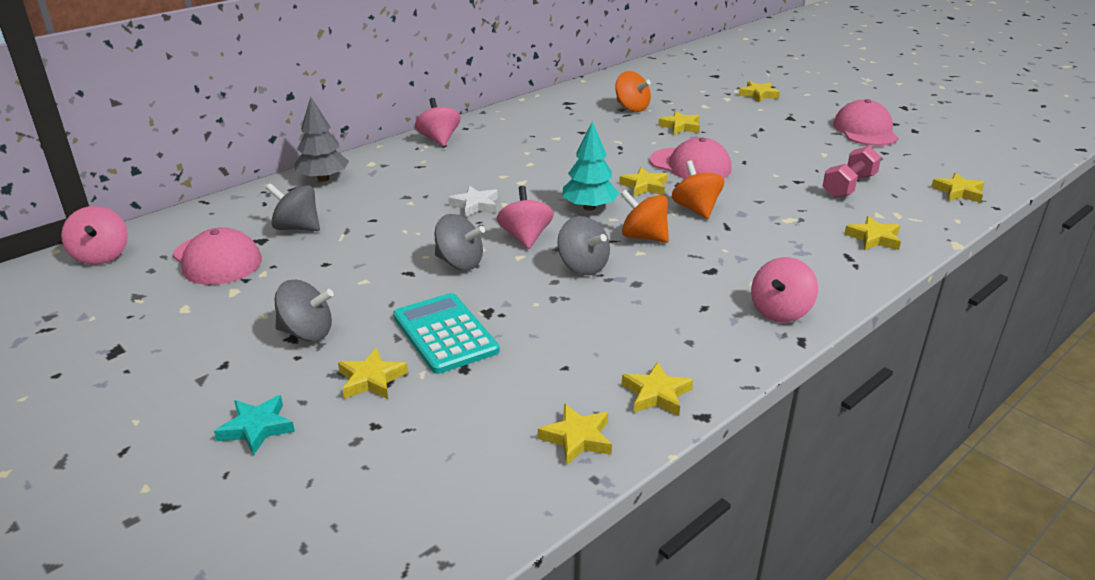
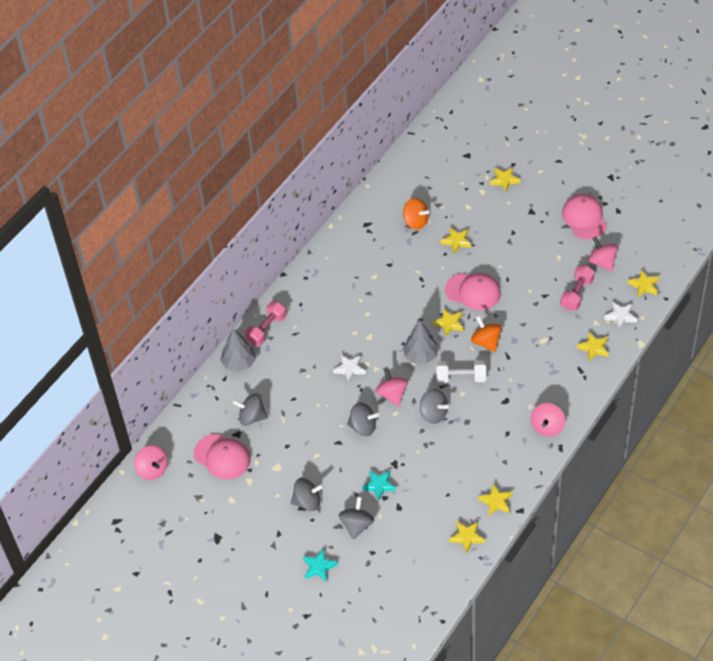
camera: 10 degrees left, 20 degrees up
yellow star [338,348,408,399] -> grey spinning top [339,497,374,539]
turquoise calculator [393,293,500,374] -> turquoise star [362,470,396,501]
pink spinning top [415,98,460,146] -> pink spinning top moved to [588,237,618,272]
turquoise tree [562,122,619,211] -> grey tree [403,321,439,364]
orange spinning top [620,190,669,243] -> white dumbbell [436,360,486,383]
none -> pink dumbbell [245,301,287,346]
none -> white star [604,302,637,330]

